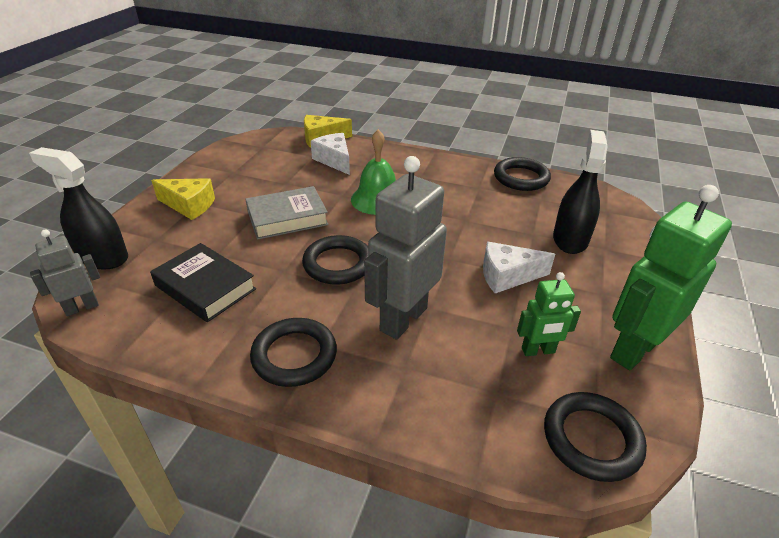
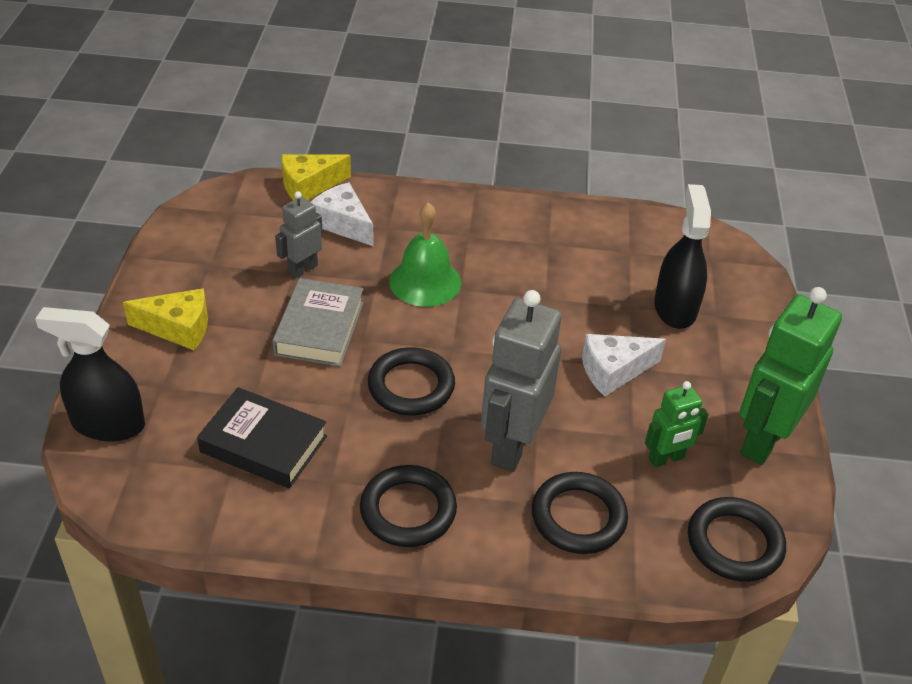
camera: 15 degrees left, 5 degrees up
grey robot [30,229,100,316] -> grey robot moved to [275,191,323,278]
grey book [246,186,328,240] -> grey book turned 45 degrees counterclockwise [272,278,364,366]
black ring [494,157,551,191] -> black ring moved to [532,472,628,554]

